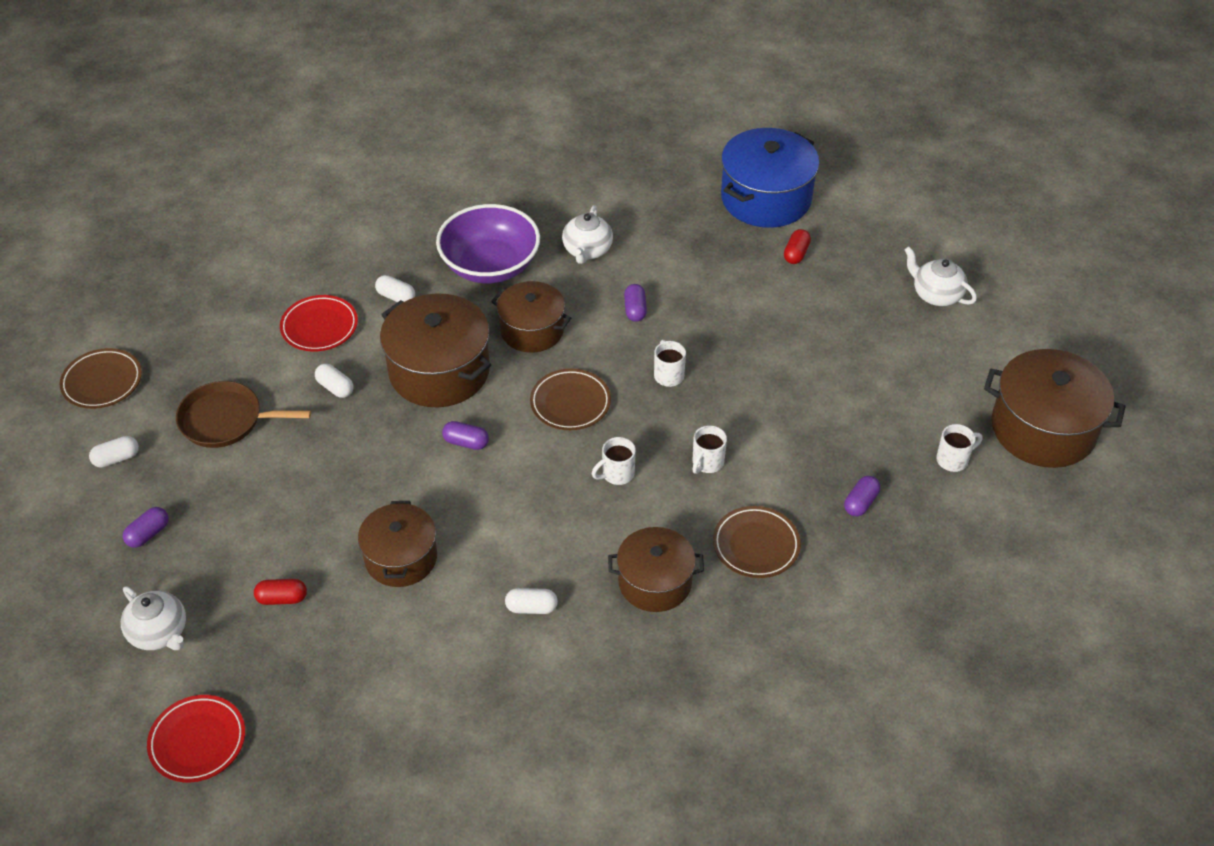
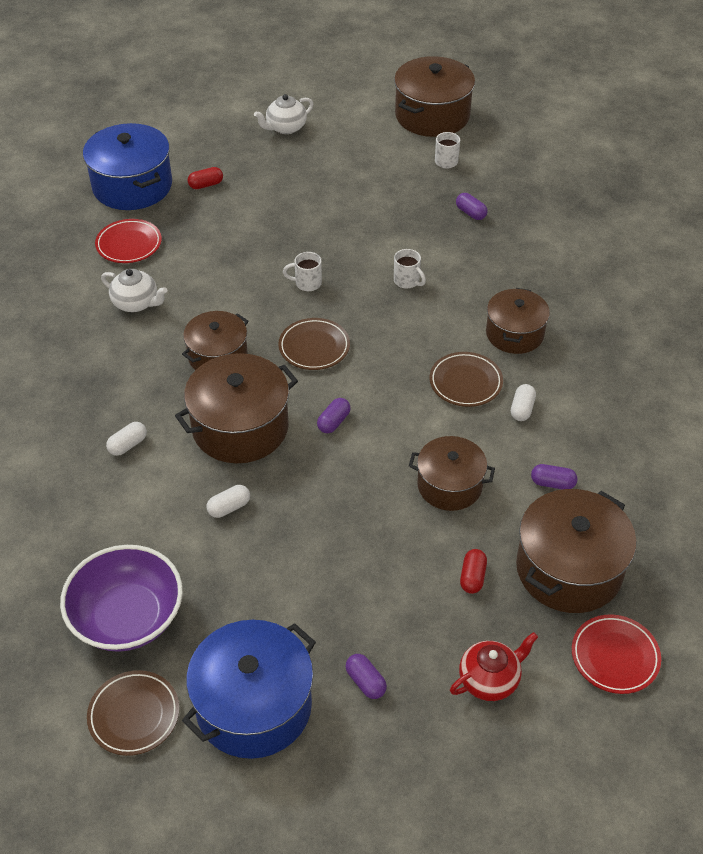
camera: 75 degrees left, 0 degrees up
white capsule [89,436,139,468] -> blue pot [182,620,316,759]
white teapot [121,586,186,650] -> red teapot [450,632,538,701]
brown pan [176,381,311,448] -> none
red plate [280,295,358,352] -> red plate moved to [95,219,162,263]
purple bowl [436,204,540,283] -> purple bowl moved to [60,545,183,652]
white mug [592,437,636,485] -> none
purple capsule [624,284,647,322] -> purple capsule moved to [531,464,577,489]
brown plate [713,506,801,578] -> brown plate moved to [430,352,503,407]
red capsule [784,229,811,264] -> red capsule turned 60 degrees counterclockwise [187,167,223,189]
none -> brown pot [516,489,636,613]

